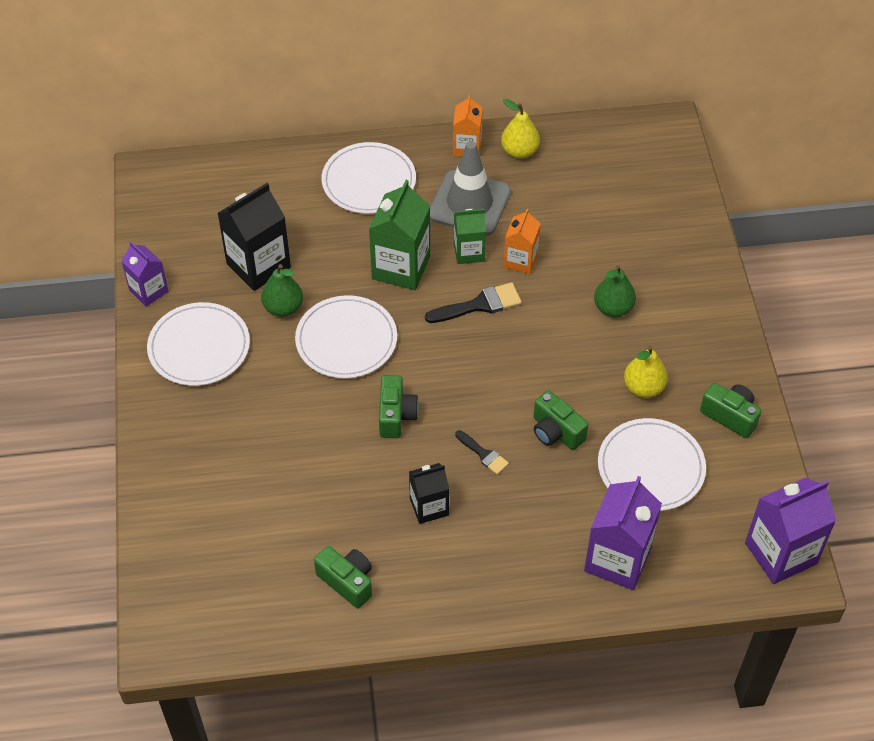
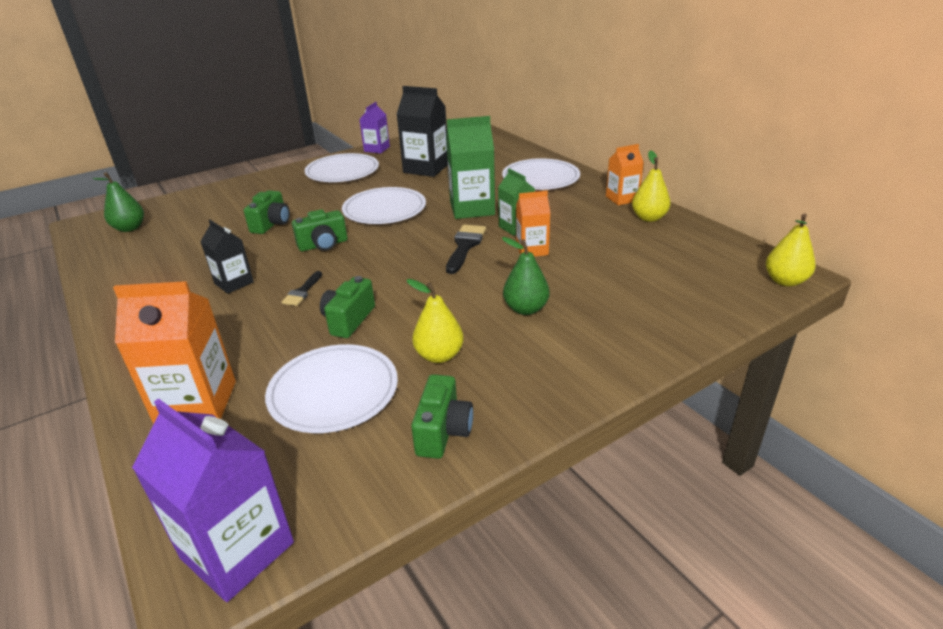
camera: 65 degrees right, 20 degrees down
green pear [261,264,303,317] -> green pear moved to [93,172,144,232]
green camera [314,546,372,609] -> green camera moved to [244,190,290,234]
black brush [425,283,522,323] -> black brush turned 120 degrees counterclockwise [446,225,486,274]
grey traffic cone [430,141,511,236] -> none
purple carton [584,476,662,590] -> orange carton [113,281,236,424]
none -> yellow pear [766,214,815,286]

